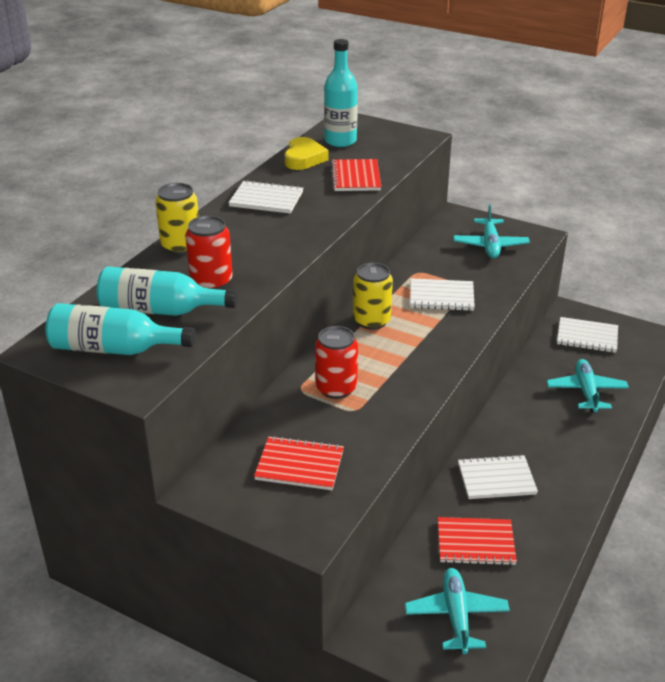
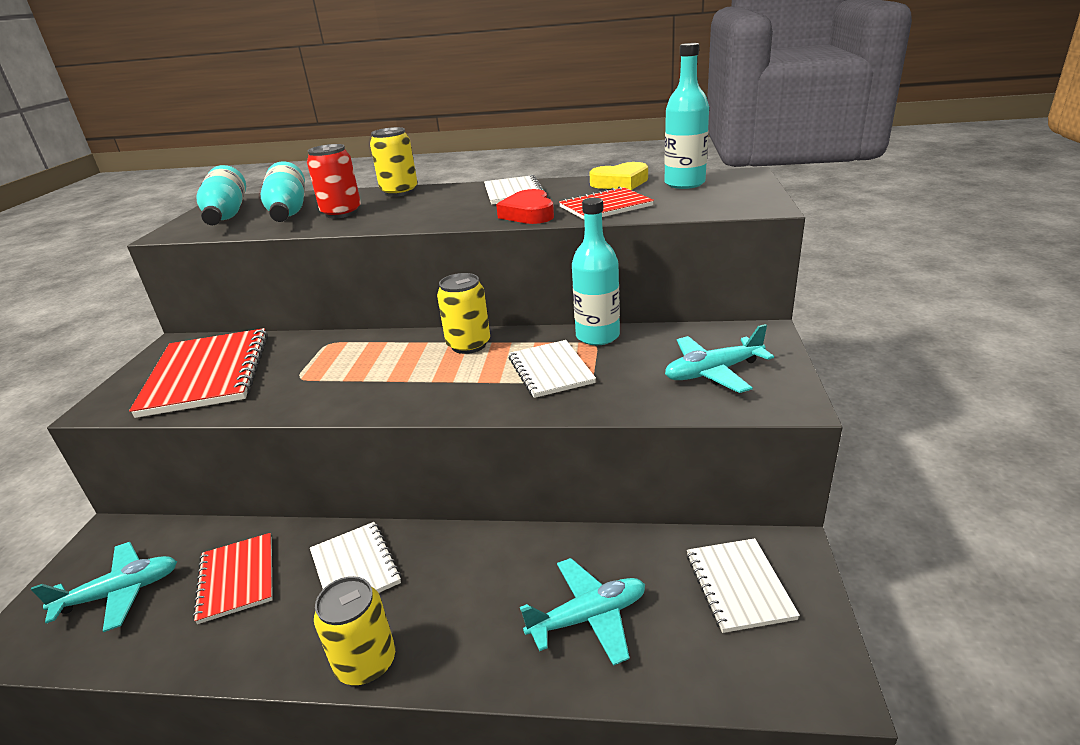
camera: 70 degrees right, 5 degrees down
red notebook [254,436,344,490] -> red notebook [129,328,268,418], size x1.69
red can [315,326,358,399] -> none
none -> yellow can [314,576,395,686]
none -> red heart [496,189,554,224]
none -> turquoise bottle [572,198,620,345]

